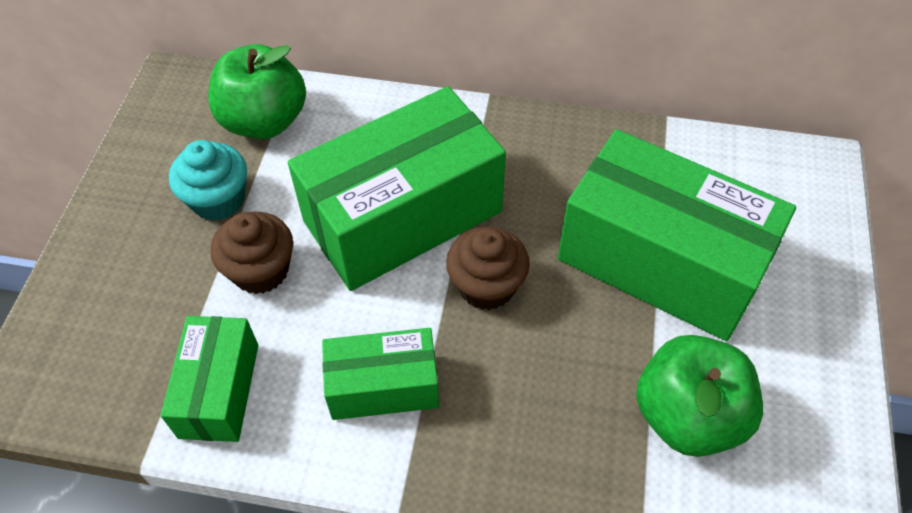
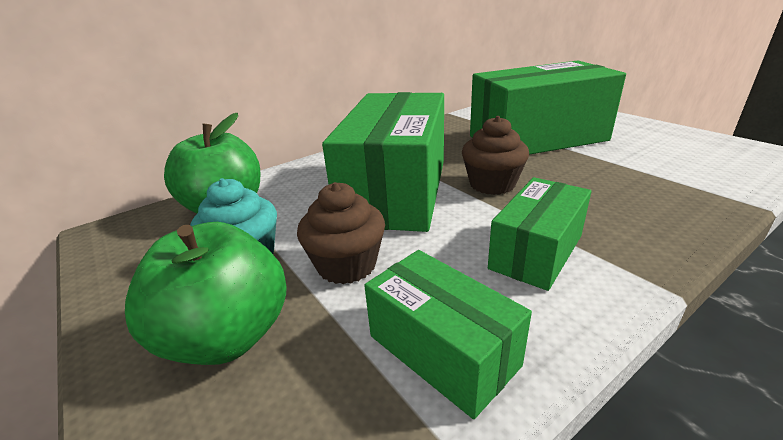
camera: 45 degrees left, 25 degrees down
green apple [636,335,763,457] -> green apple moved to [125,222,287,365]

